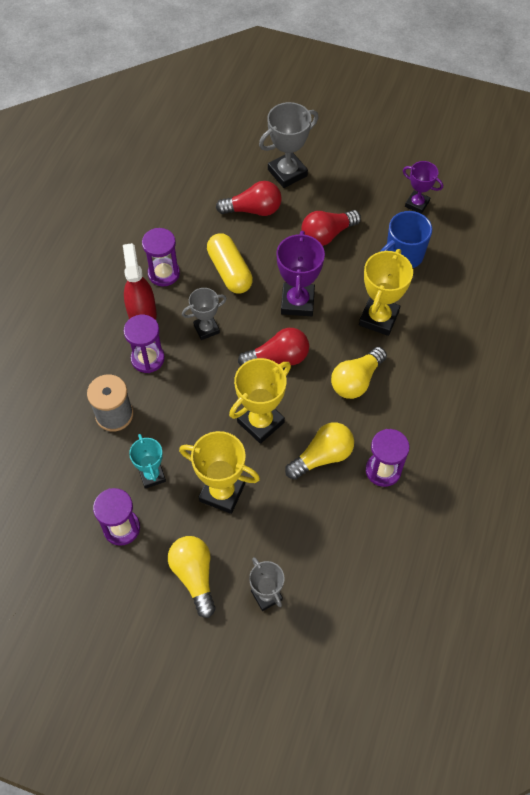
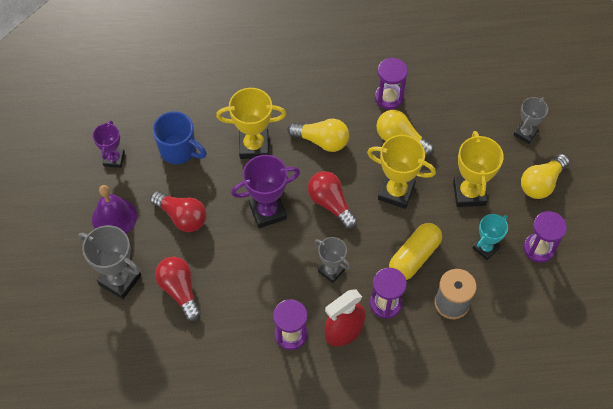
camera: 115 degrees left, 0 degrees up
yellow capsule [207,233,253,294] -> yellow capsule moved to [389,223,442,280]
none -> purple bell [92,185,137,234]

